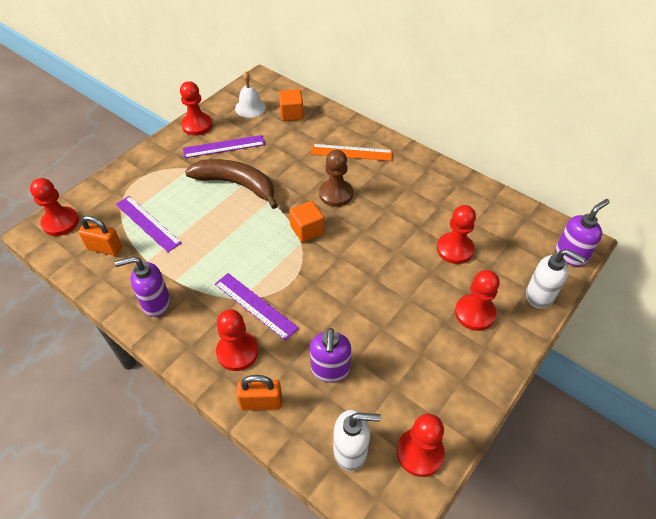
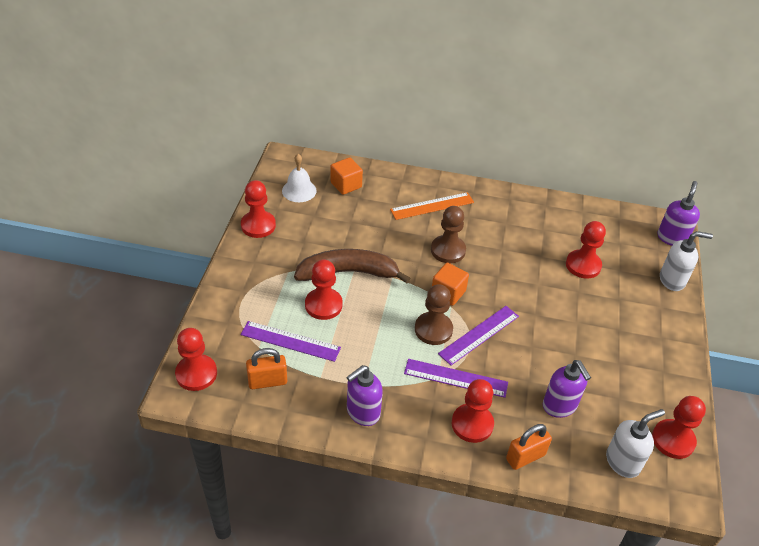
camera: 30 degrees left, 5 degrees down
purple ruler [183,135,265,158] -> purple ruler moved to [438,306,519,365]
red pawn [455,270,500,331] -> red pawn moved to [305,259,343,320]
none -> brown pawn [415,284,453,345]

